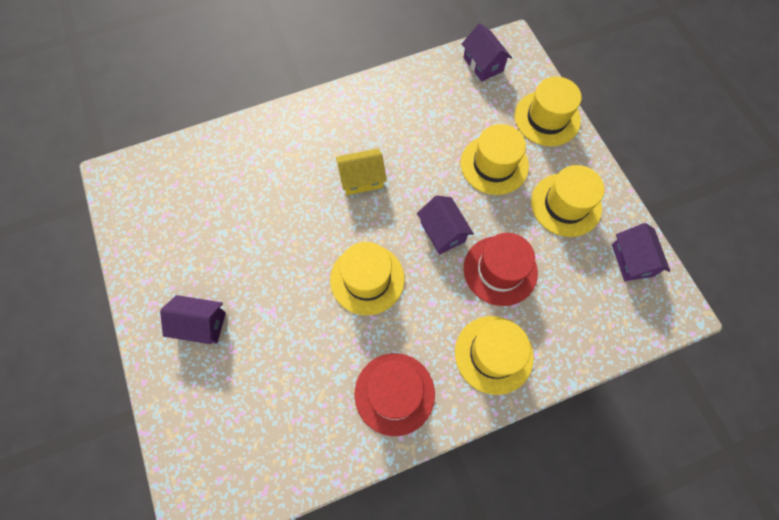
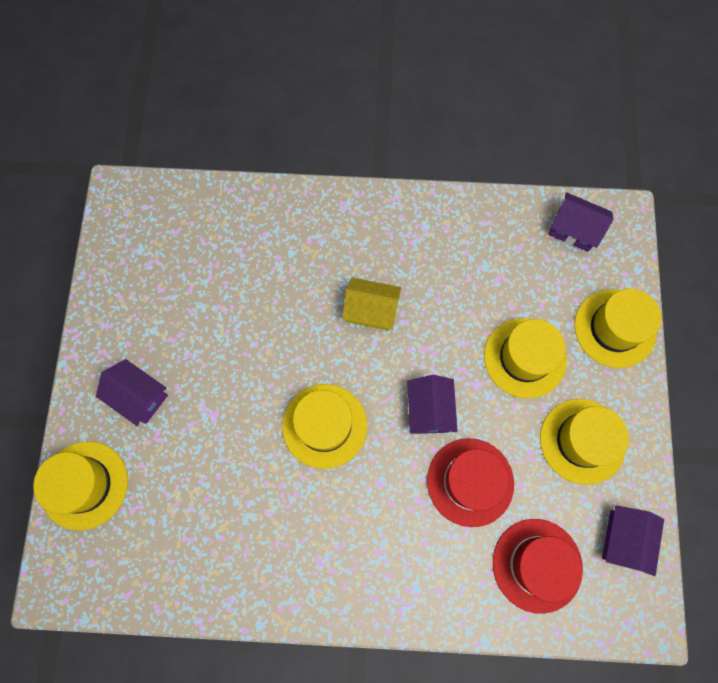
camera: 25 degrees right, 5 degrees up
red hat [355,353,435,436] -> red hat moved to [493,519,583,614]
yellow hat [455,316,534,395] -> yellow hat moved to [33,441,128,531]
purple house [462,23,512,81] -> purple house turned 60 degrees counterclockwise [548,192,613,252]

